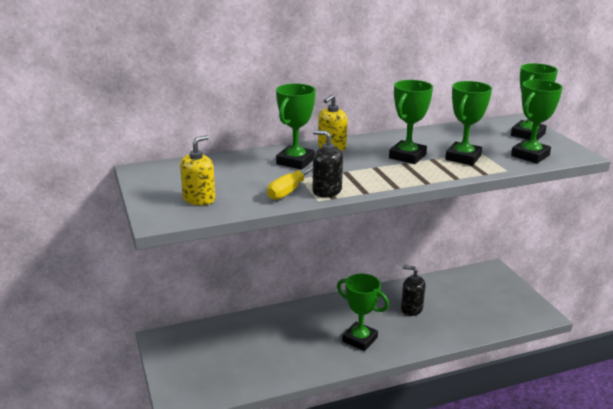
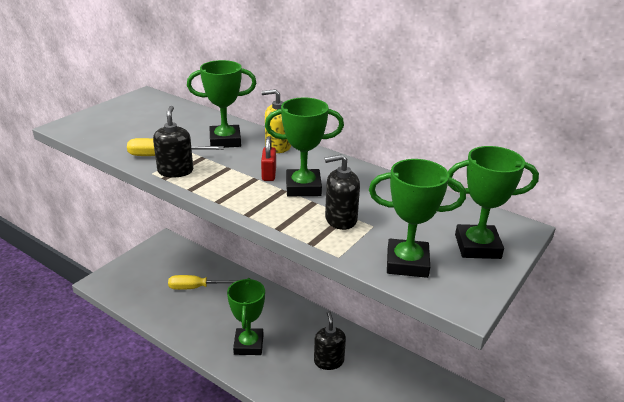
camera: 55 degrees right, 5 degrees up
yellow soap dispenser [180,135,215,205] -> none
green trophy [445,81,492,166] -> black soap dispenser [325,154,360,230]
none -> yellow screwdriver [168,275,238,290]
none -> red padlock [261,136,276,181]

